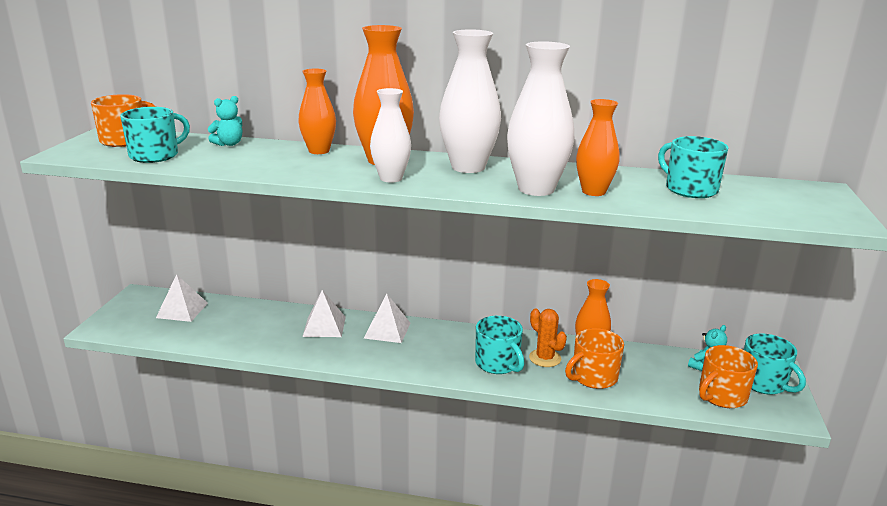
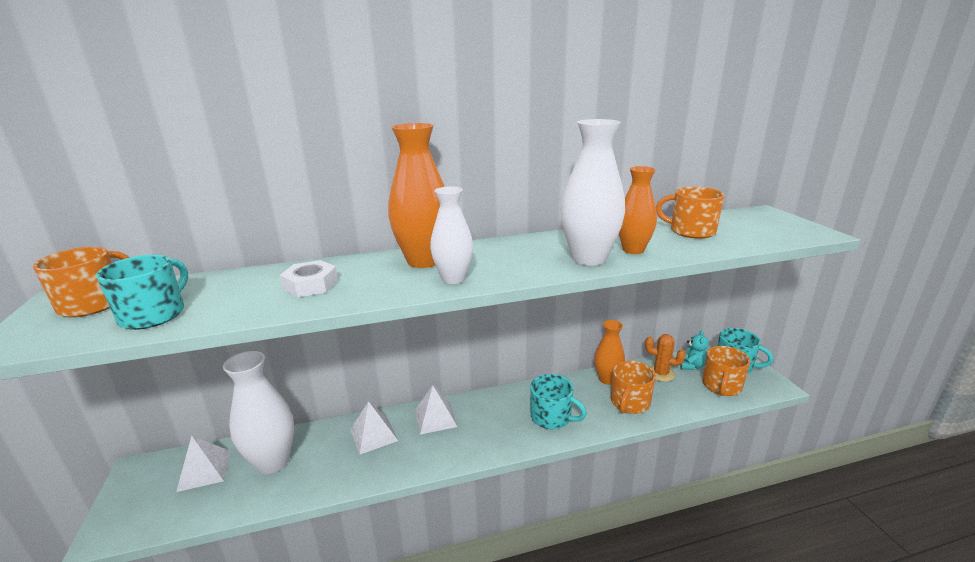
camera: 25 degrees left, 0 degrees up
turquoise teddy bear [208,96,242,146] -> none
orange vase [298,69,336,154] -> none
white vase [439,29,501,173] -> white vase moved to [223,351,294,474]
orange cactus [529,308,567,367] -> orange cactus moved to [645,334,686,382]
turquoise mug [658,136,728,198] -> orange mug [656,187,724,239]
none -> white nut [280,260,338,297]

